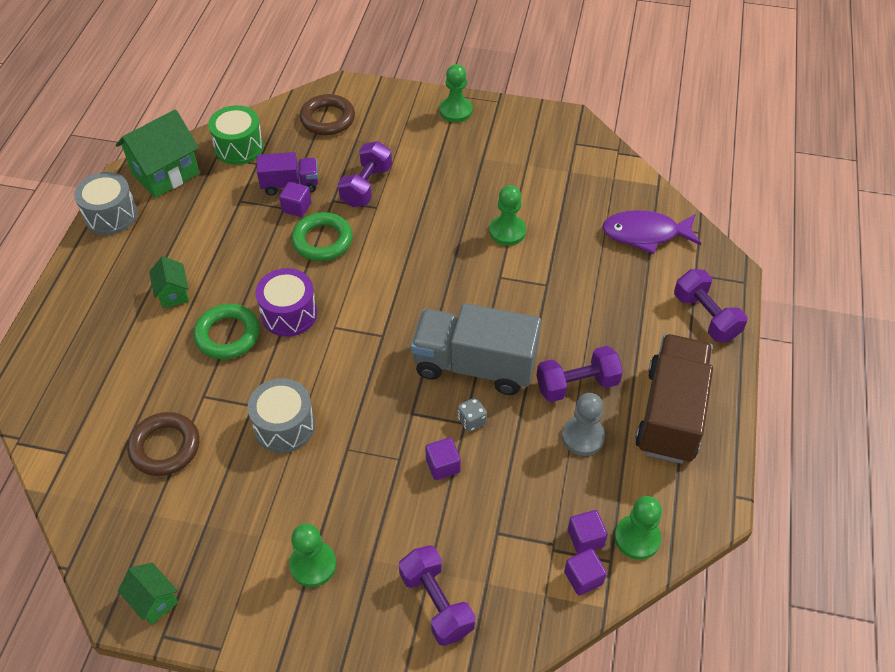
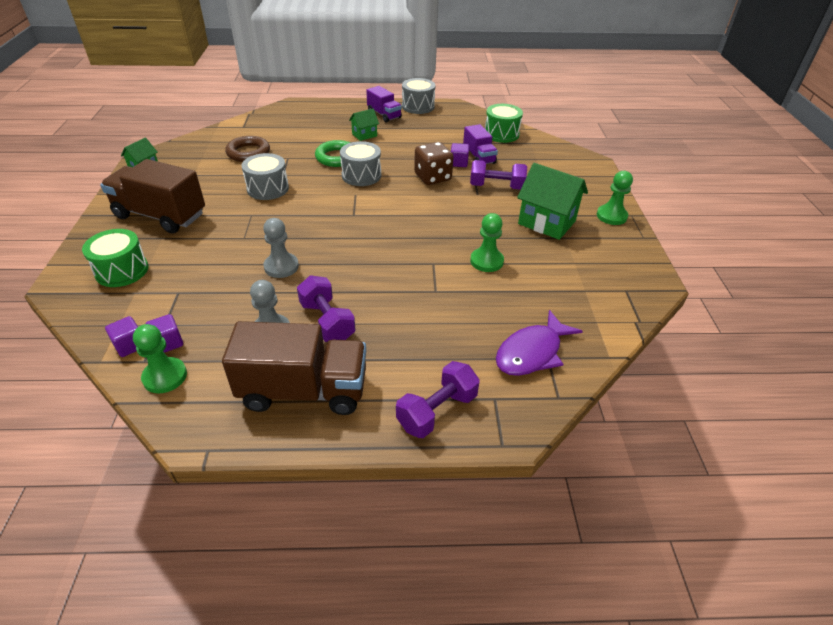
camera: 75 degrees right, 10 degrees down
green house [116,109,200,198] -> green house moved to [517,163,588,240]
purple drum [256,268,317,337] -> grey drum [340,141,381,186]
green pawn [289,523,336,587] -> brown truck [100,159,205,233]
green ring [291,212,353,261] -> brown dice [414,142,453,185]
brown ring [300,94,355,135] -> none
purple dumbbell [399,545,475,646] -> green drum [82,229,149,287]
grey truck [411,303,541,395] -> none
purple cube [425,438,461,480] -> none
grey dice [457,397,487,432] -> grey pawn [263,218,299,278]
purple fish [602,210,701,254] -> purple fish turned 120 degrees counterclockwise [496,310,583,376]
none -> purple truck [366,86,402,123]

